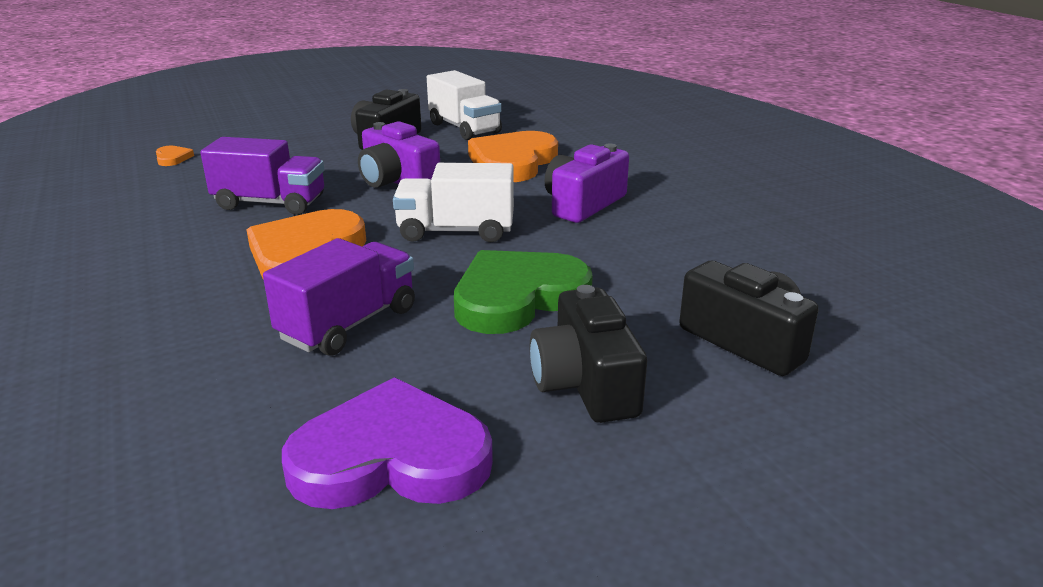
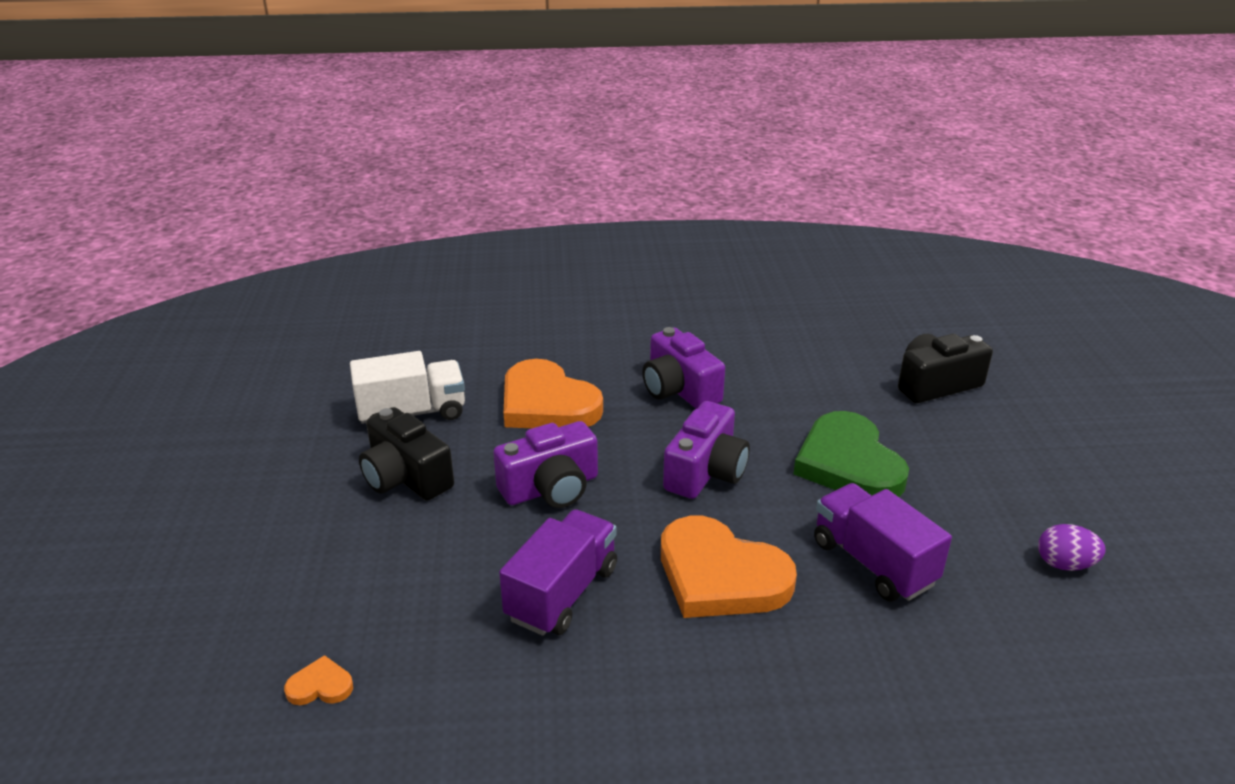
camera: 70 degrees left, 5 degrees up
purple heart [282,377,493,509] -> purple egg [1038,524,1106,571]
white truck [393,163,514,242] -> purple camera [663,401,750,499]
black camera [530,285,647,423] -> none

